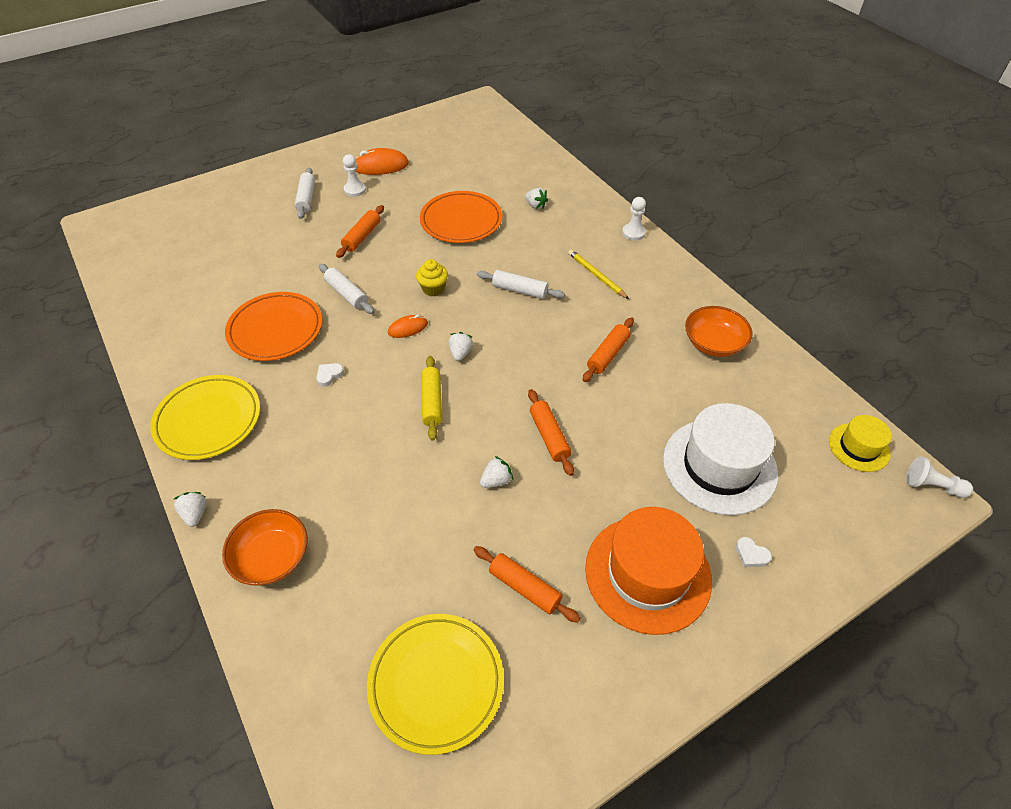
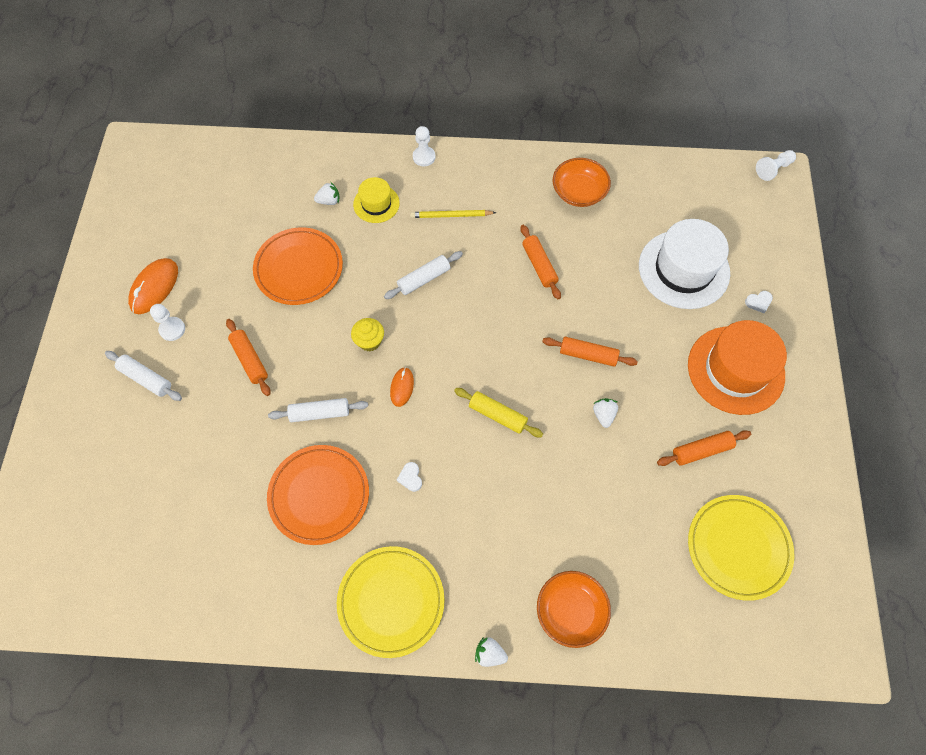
camera: 55 degrees left, 15 degrees up
white strawberry [449,332,473,361] -> none
yellow hat [829,415,892,472] -> yellow hat moved to [353,177,400,223]

